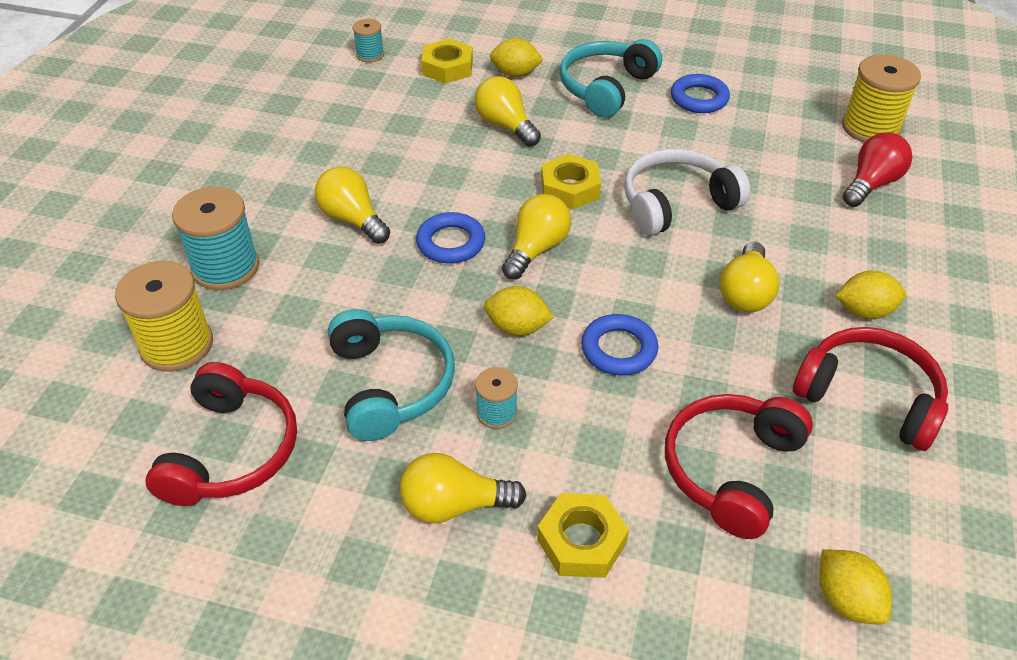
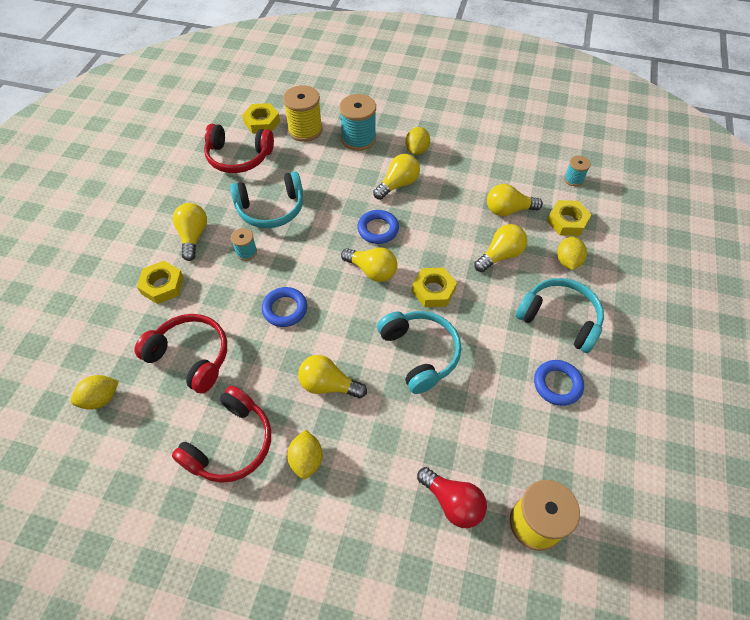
camera: 90 degrees right, 10 degrees up
yellow lemon [484,286,554,336] -> yellow lemon moved to [405,127,430,155]
white headphones [624,148,750,236] -> turquoise headphones [377,311,461,394]
none -> yellow nut [242,103,280,134]
none -> yellow light bulb [487,184,543,216]

